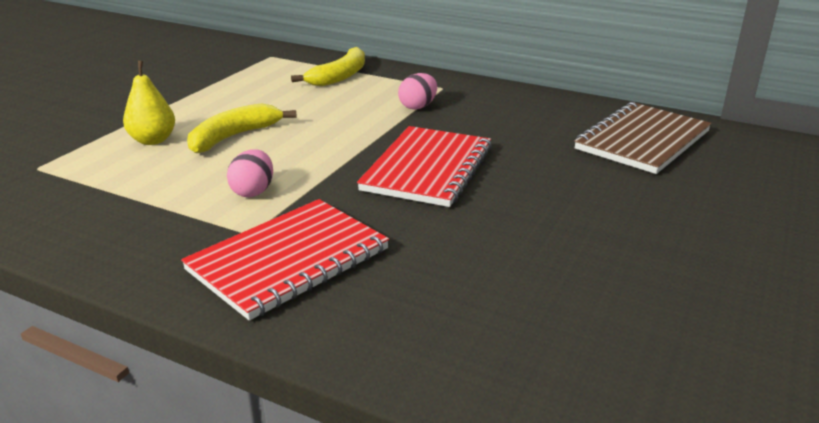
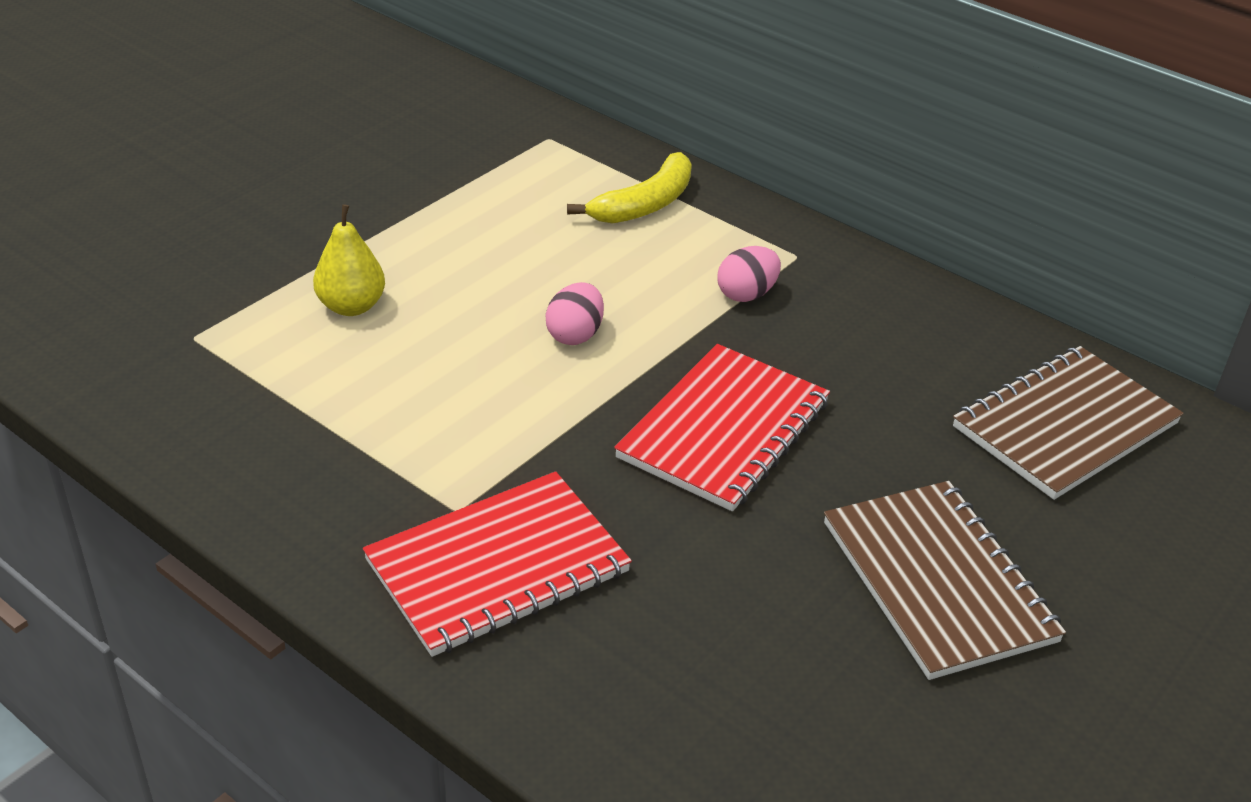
camera: 10 degrees right, 10 degrees up
yellow banana [187,103,296,153] -> none
pink egg [227,149,273,197] -> pink egg moved to [546,282,604,345]
none -> brown notebook [824,481,1066,680]

